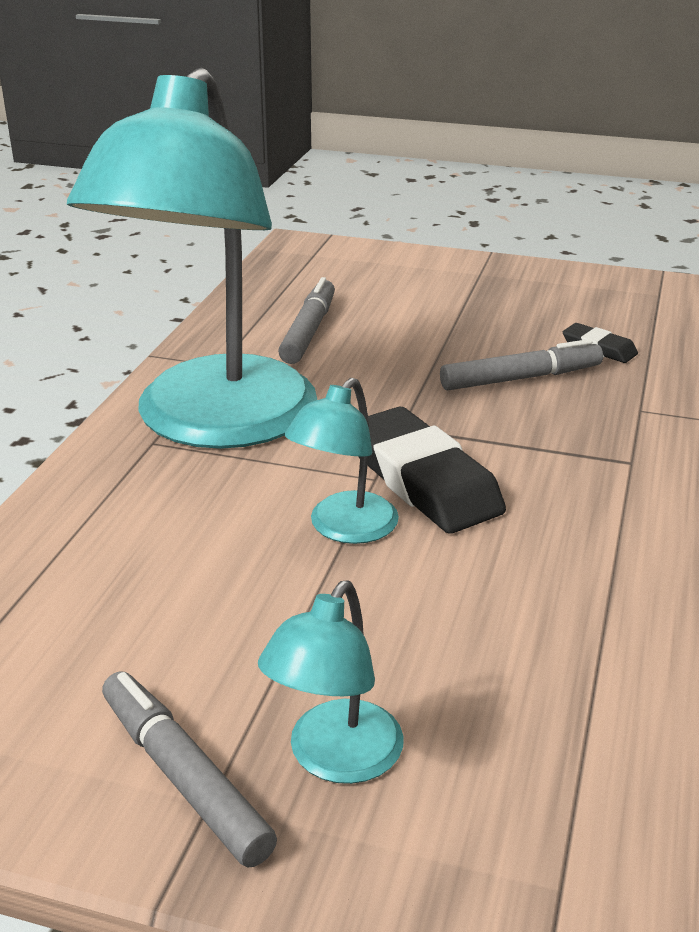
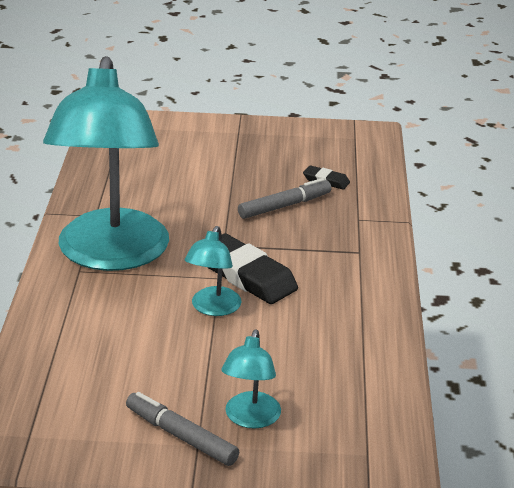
camera: 15 degrees left, 0 degrees up
grey marker [278,277,335,364] -> none

